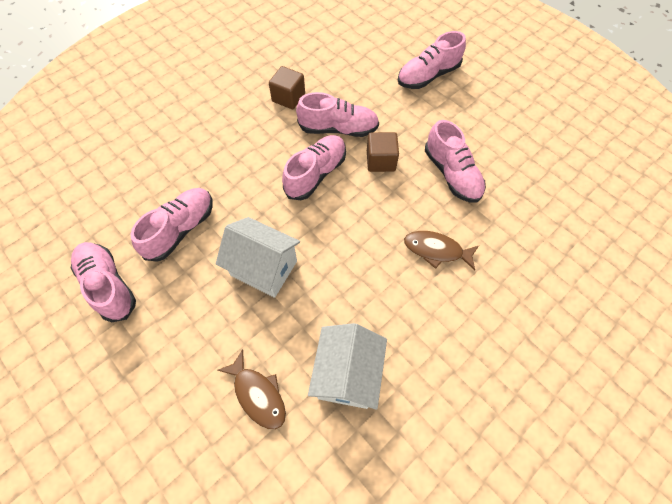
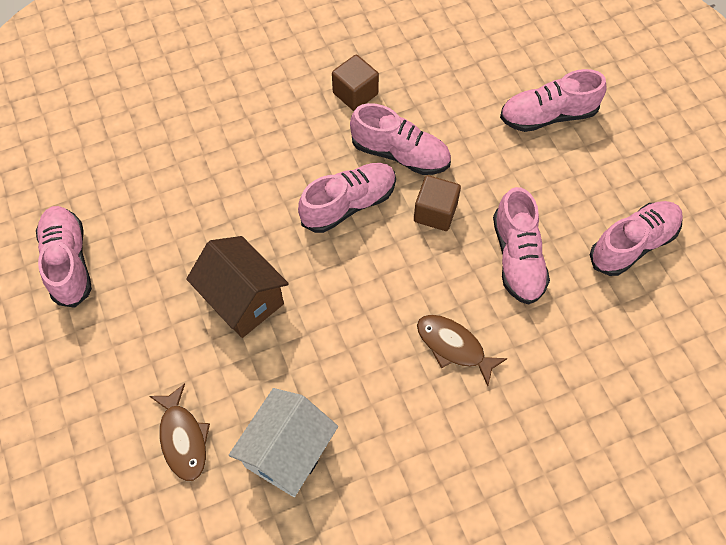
camera: 20 degrees right, 0 degrees up
pink shoe [130,188,213,262] -> pink shoe moved to [590,201,683,276]
white house [216,217,300,298] -> brown house [186,236,289,338]

